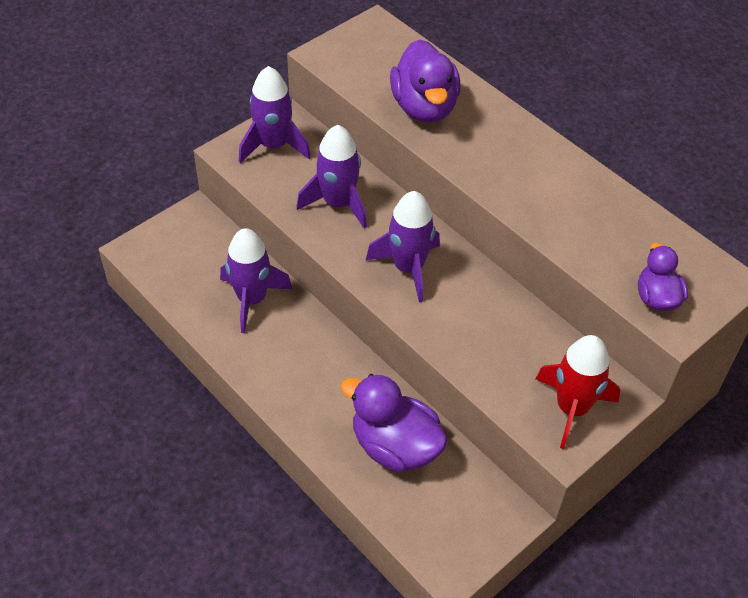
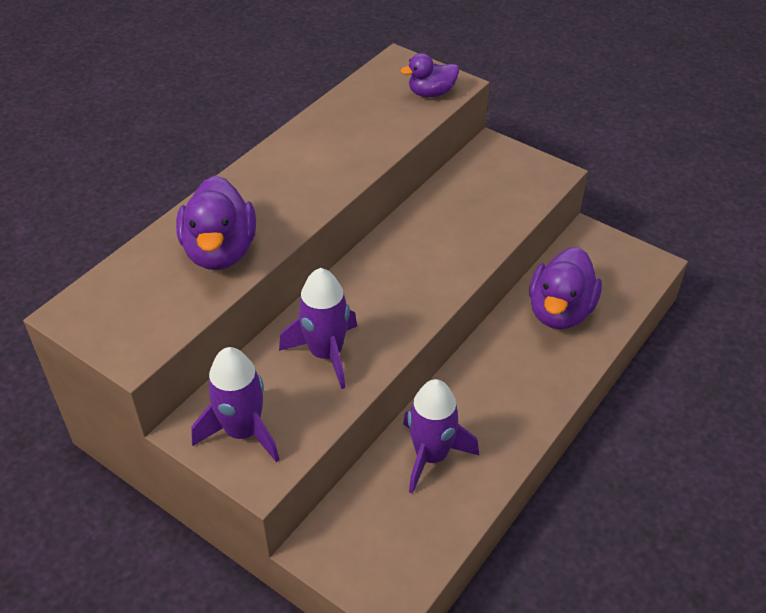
camera: 100 degrees left, 5 degrees down
purple rocket [366,191,440,302] -> none
purple duck [390,39,461,123] -> purple duck turned 105 degrees clockwise [176,175,256,270]
red rocket [536,335,620,449] -> none

